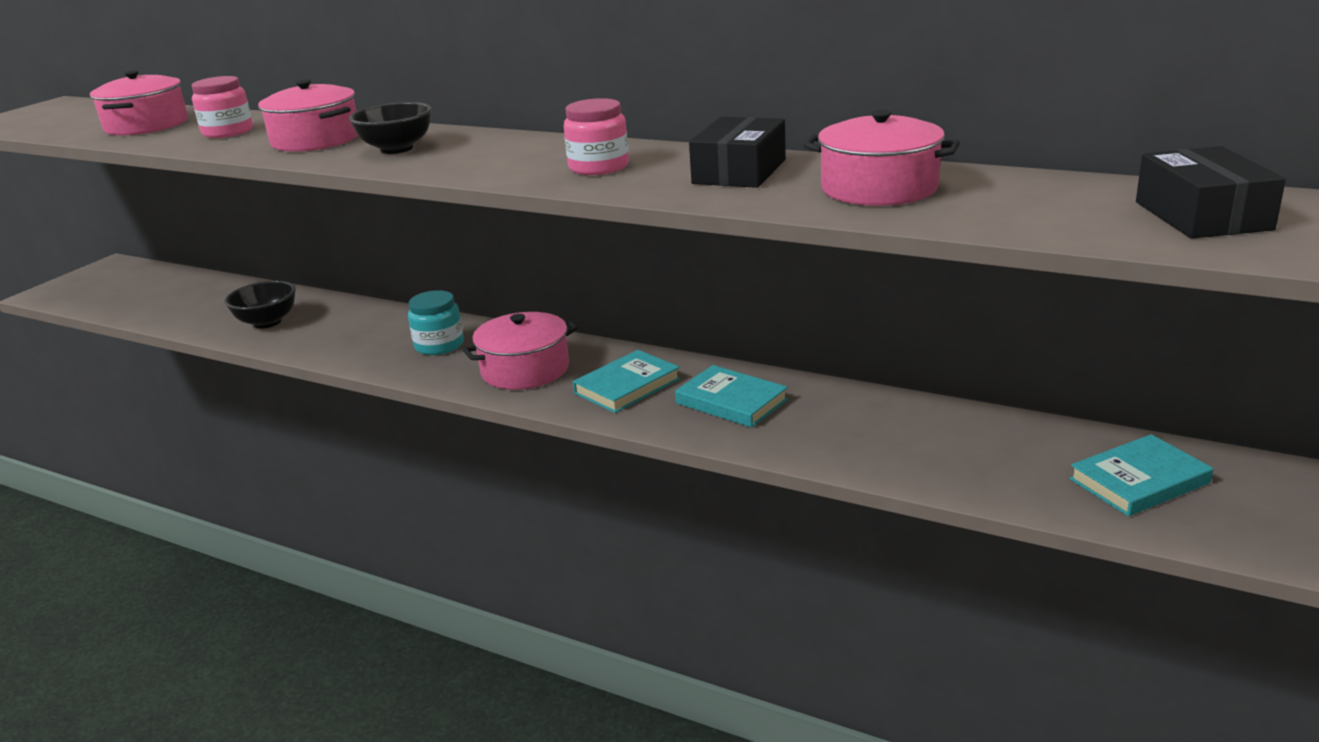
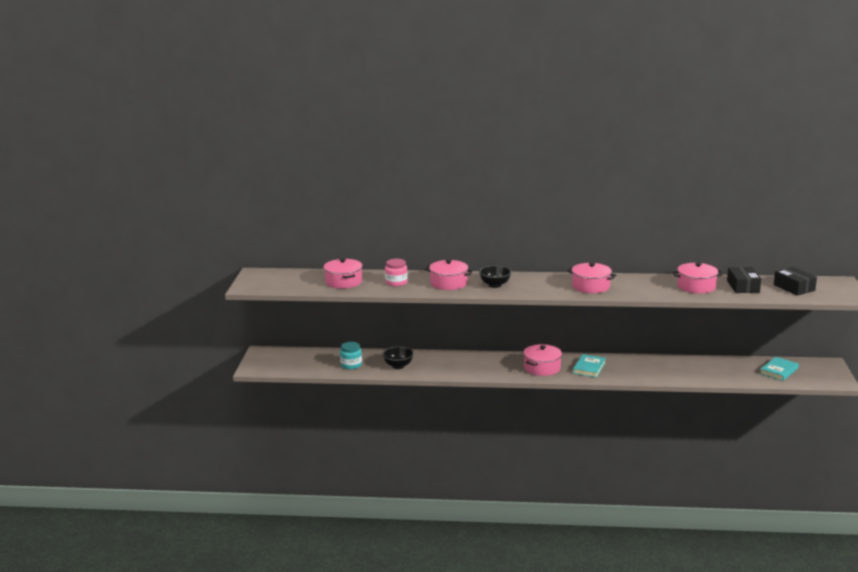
camera: 25 degrees left, 5 degrees down
turquoise jar [408,290,464,355] -> turquoise jar moved to [340,342,362,369]
pink jar [564,98,629,175] -> pink pot [567,262,616,293]
turquoise book [675,365,788,428] -> none
black box [689,117,786,188] -> black box moved to [727,267,761,293]

